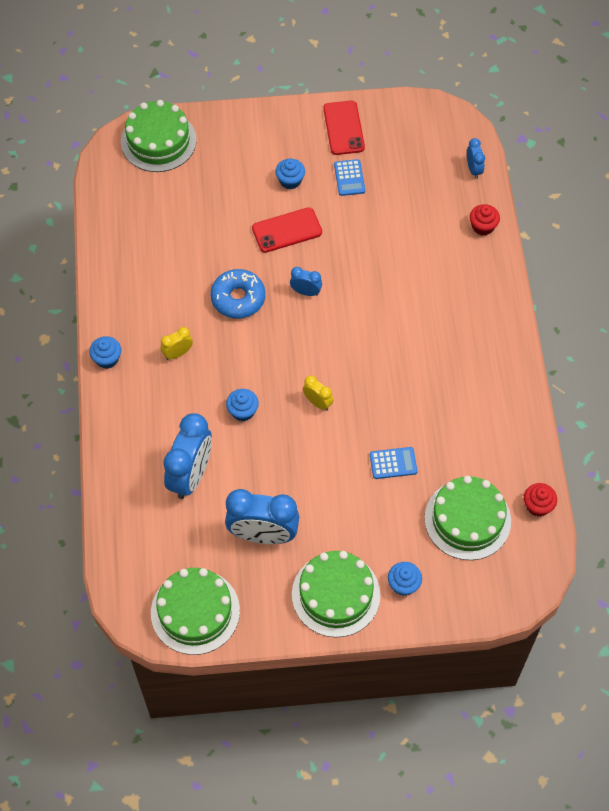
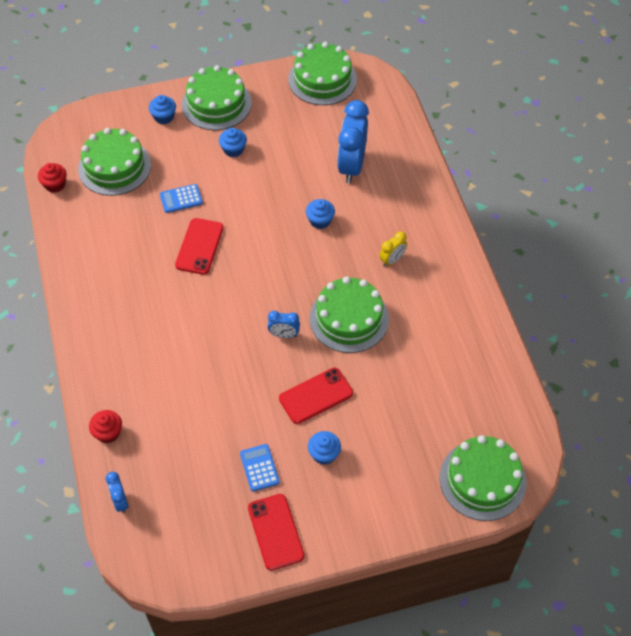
camera: 170 degrees right, 5 degrees down
blue cupcake [89,336,121,369] -> blue cupcake moved to [219,128,247,157]
blue donut [211,269,265,319] -> green cake [310,277,389,353]
blue clock [225,489,299,544] -> none
yellow clock [303,375,333,411] -> none
none -> red phone [175,218,224,275]

